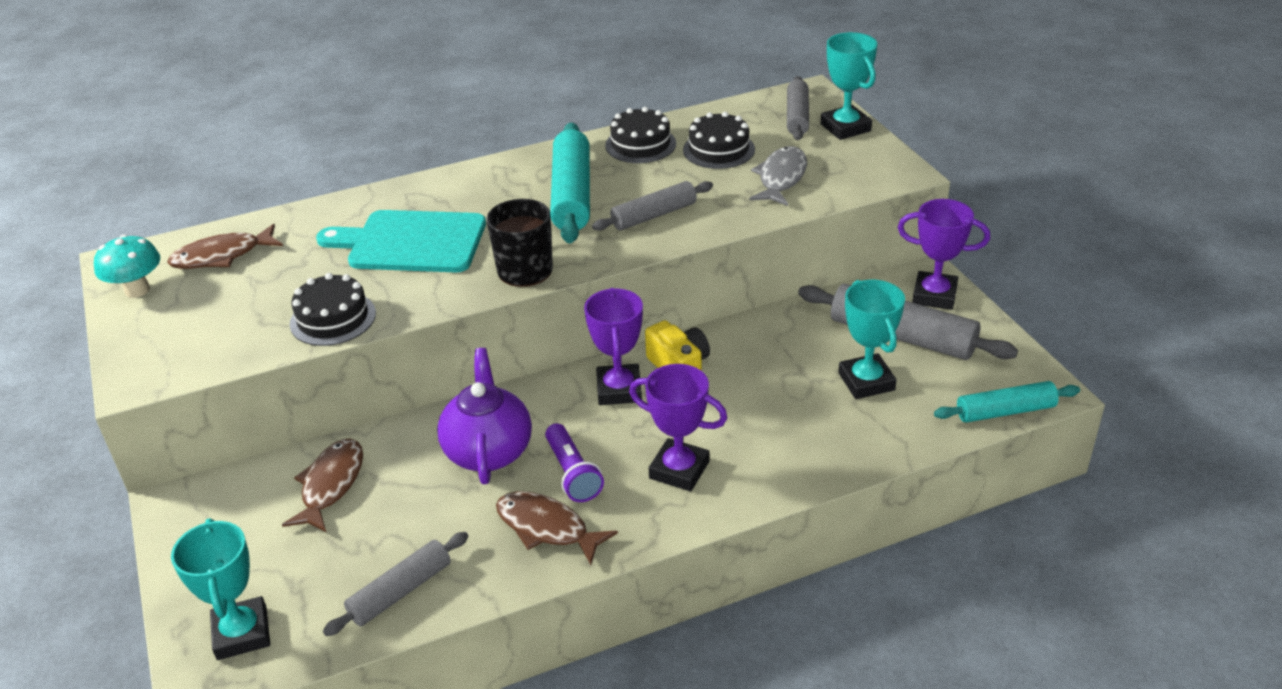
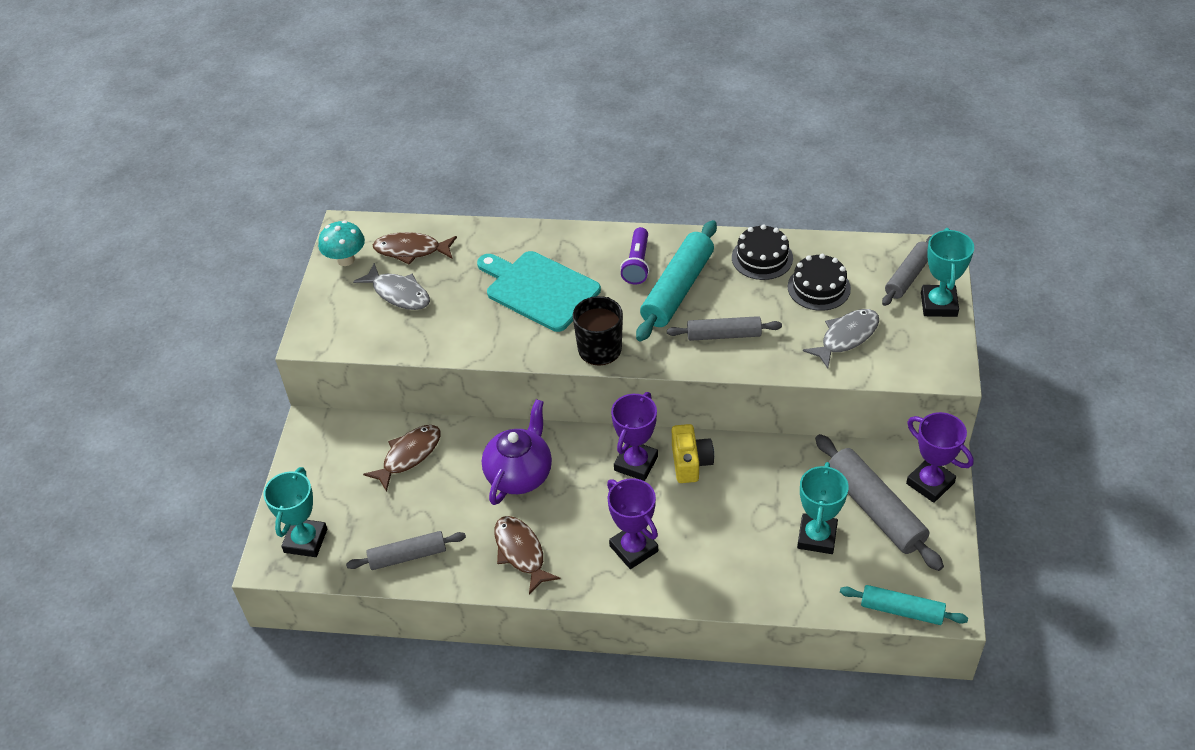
camera: 30 degrees right, 10 degrees up
black cake [290,273,376,346] -> none
purple flashlight [545,423,604,502] -> purple flashlight moved to [620,227,649,284]
none -> grey fish [353,263,430,310]

